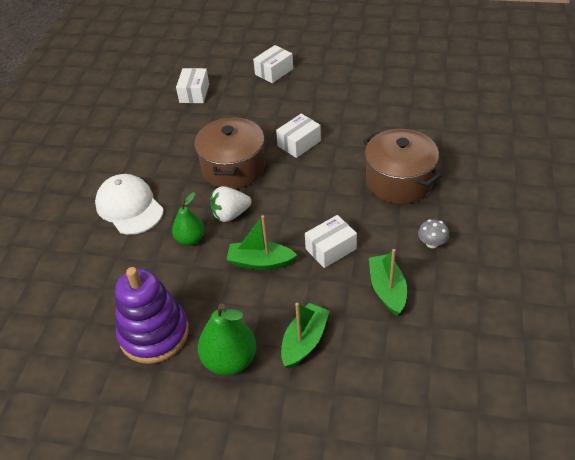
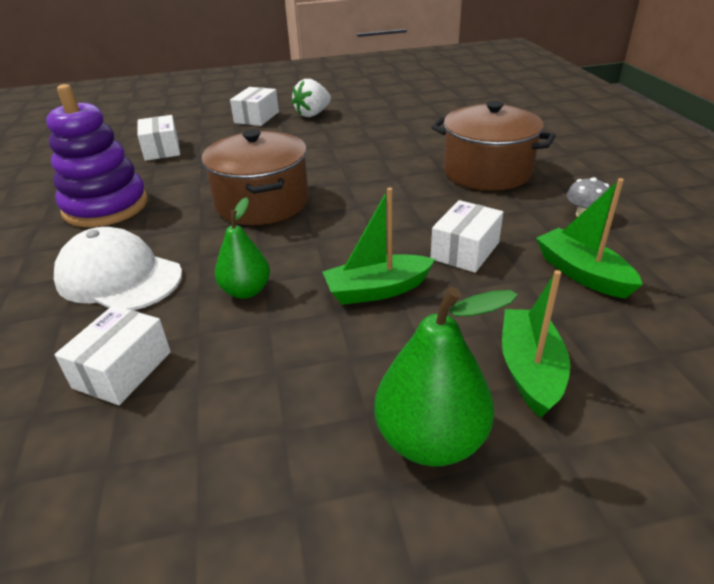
camera: 25 degrees left, 10 degrees down
purple stacking toy [115,267,189,364] -> purple stacking toy moved to [46,84,148,227]
white strawberry [210,186,251,222] -> white strawberry moved to [292,79,331,117]
white box [276,114,321,158] -> white box moved to [55,305,171,405]

